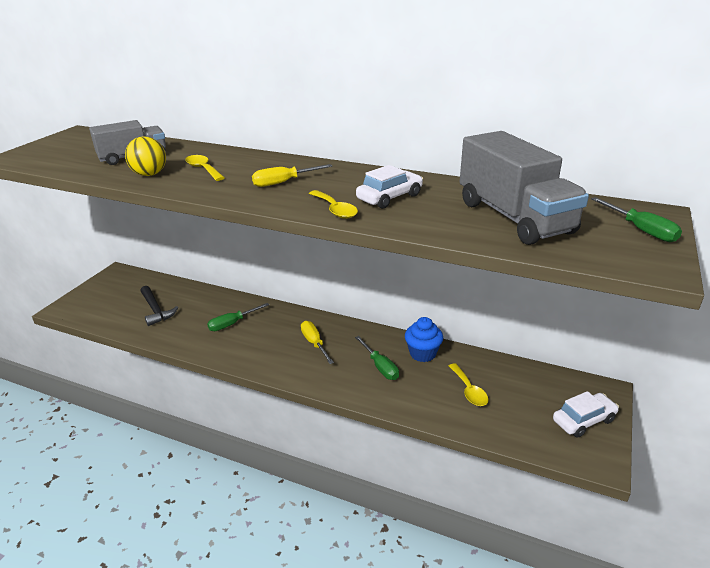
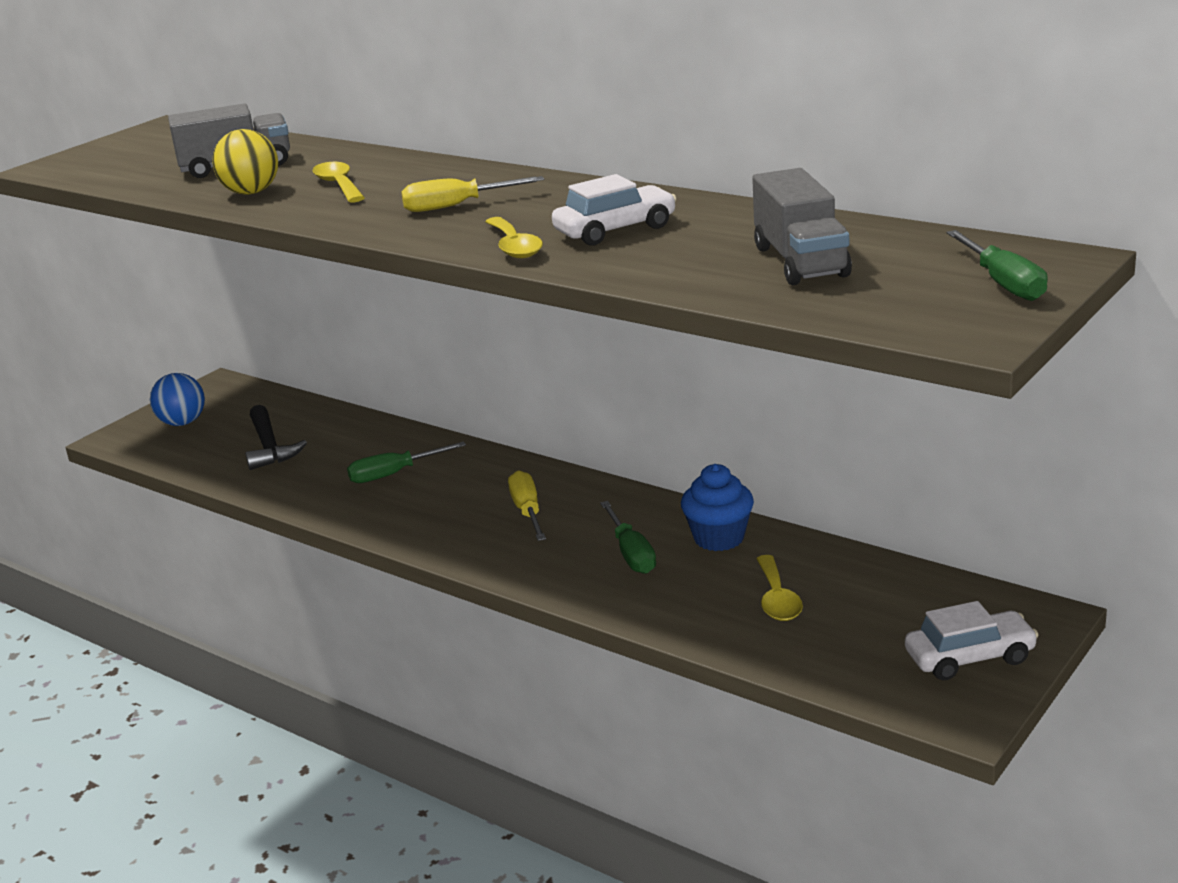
camera: 15 degrees right, 5 degrees down
grey truck [460,131,589,245] -> grey truck [752,168,852,285], size x0.63
none -> blue ball [150,373,205,426]

